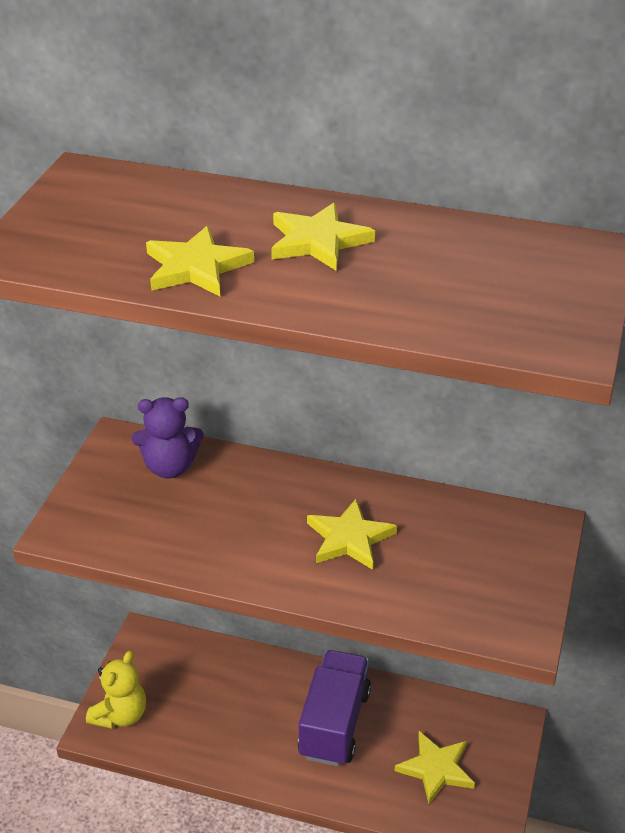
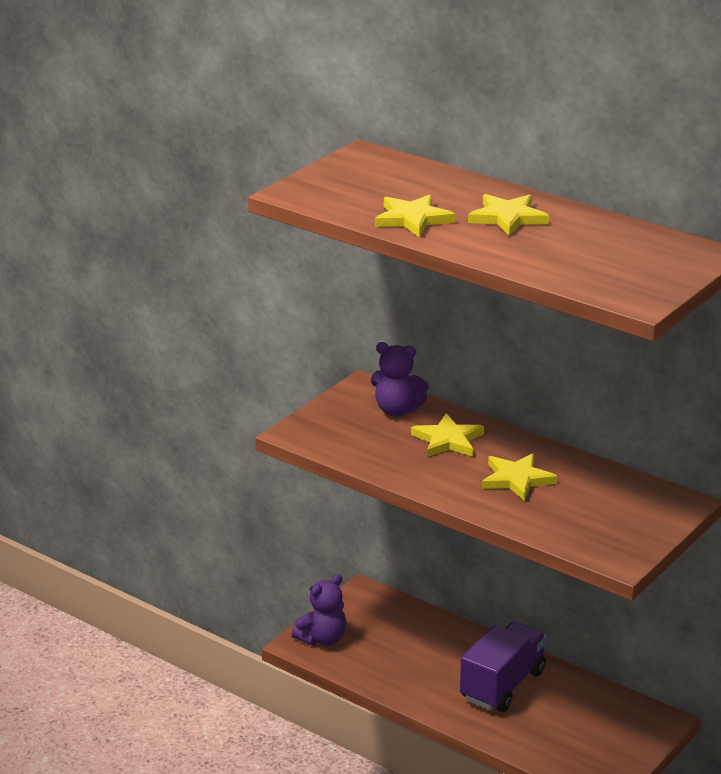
camera: 20 degrees right, 10 degrees down
yellow teddy bear [86,651,146,729] -> purple teddy bear [292,574,346,646]
yellow star [395,731,475,804] -> yellow star moved to [411,413,484,457]

